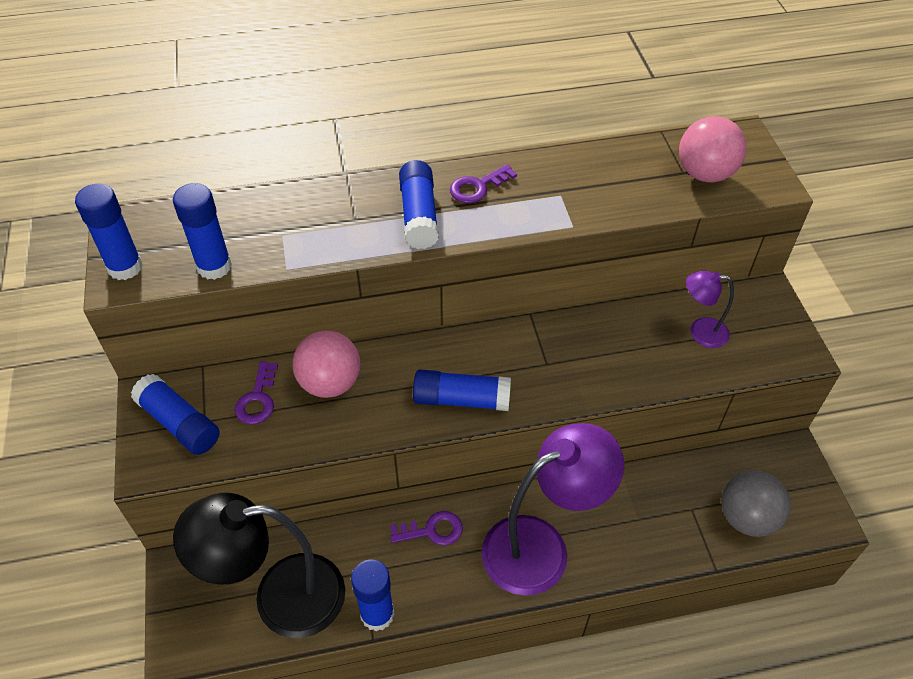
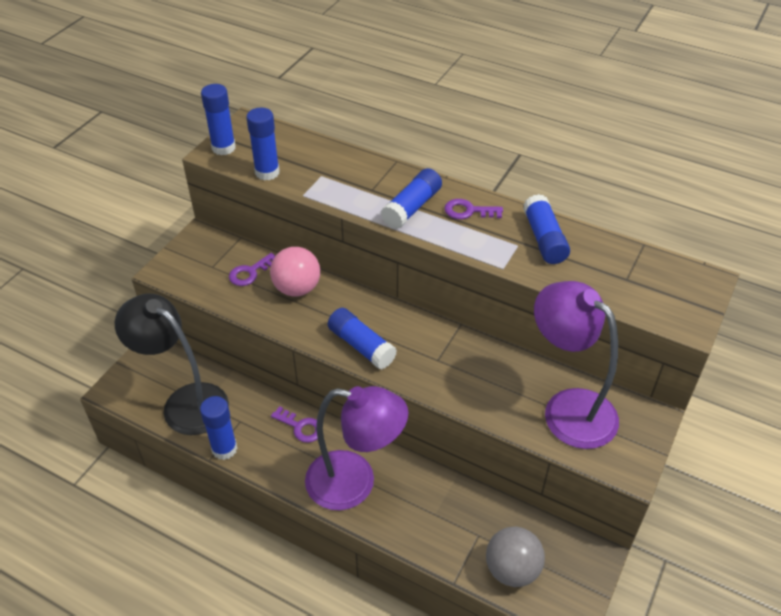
camera: 40 degrees right, 5 degrees down
blue glue stick [131,374,220,455] -> blue glue stick moved to [523,194,570,264]
pink ball [679,116,747,183] -> none
purple lamp [686,271,734,348] -> purple lamp [534,281,619,449], size x2.11

